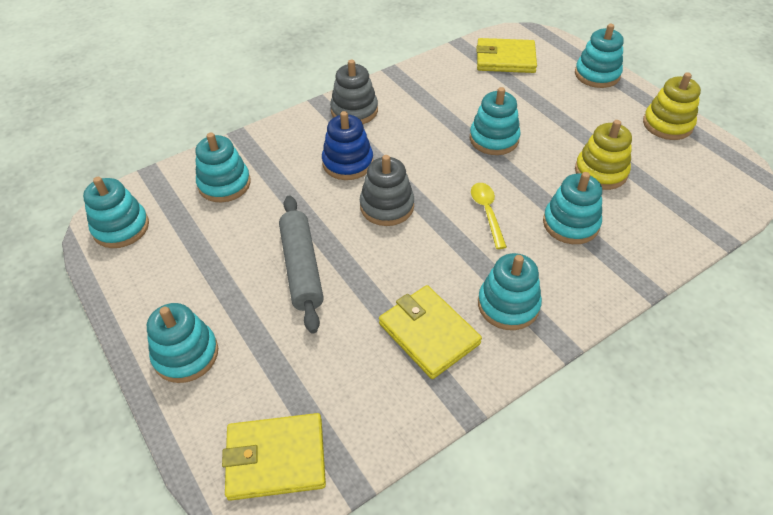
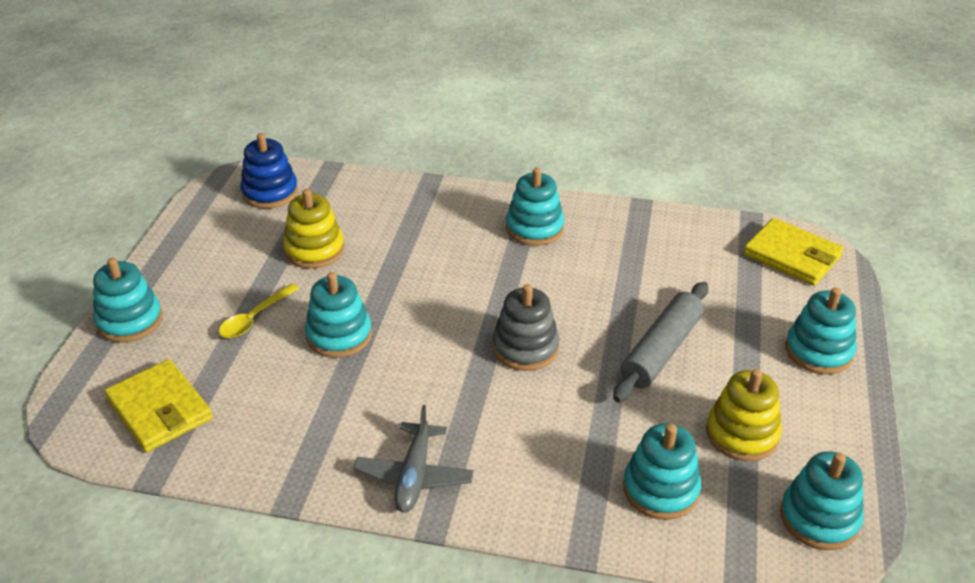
camera: 135 degrees left, 10 degrees down
blue stacking toy [322,111,373,180] -> blue stacking toy moved to [240,133,298,209]
grey stacking toy [330,60,378,124] -> grey plane [354,405,474,513]
yellow wallet [379,285,482,379] -> none
yellow spoon [471,183,507,249] -> yellow spoon moved to [219,283,299,338]
turquoise stacking toy [543,172,602,244] -> none
yellow stacking toy [643,72,701,140] -> yellow stacking toy moved to [706,369,782,461]

